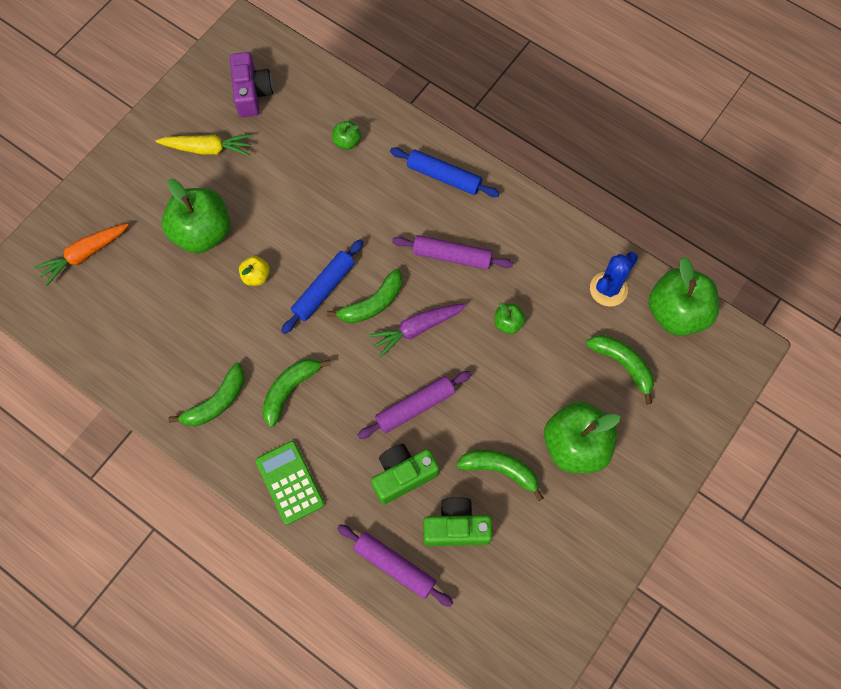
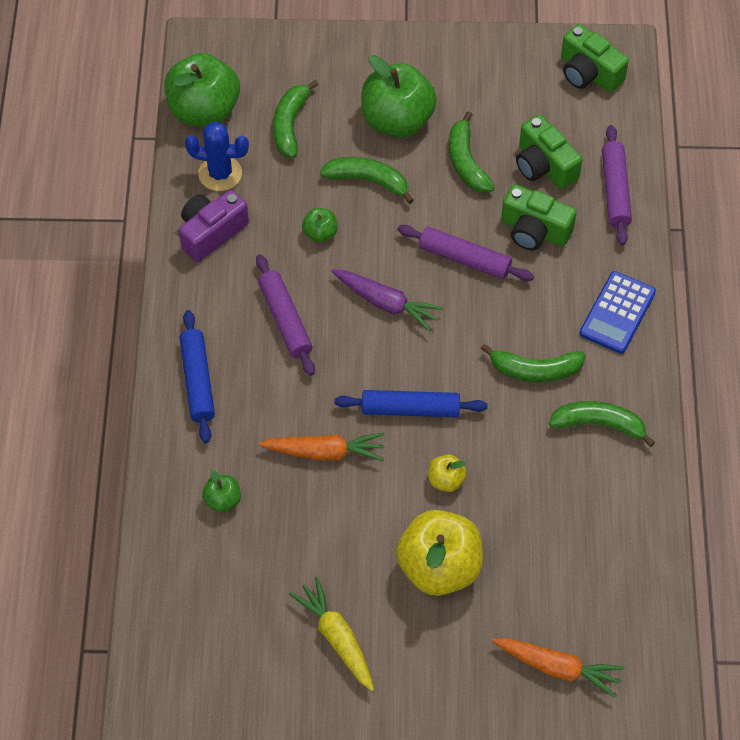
camera: 125 degrees left, 10 degrees down
green apple [162,179,230,253] -> yellow apple [396,510,483,596]
purple camera [230,52,273,117] -> purple camera moved to [179,190,249,262]
green calculator [255,441,325,525] -> blue calculator [580,271,656,354]
green banana [327,269,402,323] -> green banana moved to [320,157,414,204]
none -> orange carrot [259,432,385,462]
none -> green camera [561,24,629,92]

